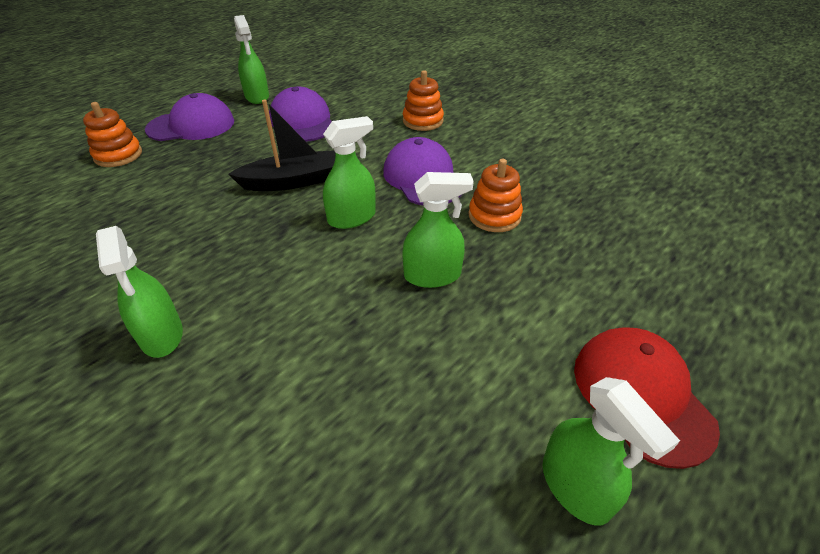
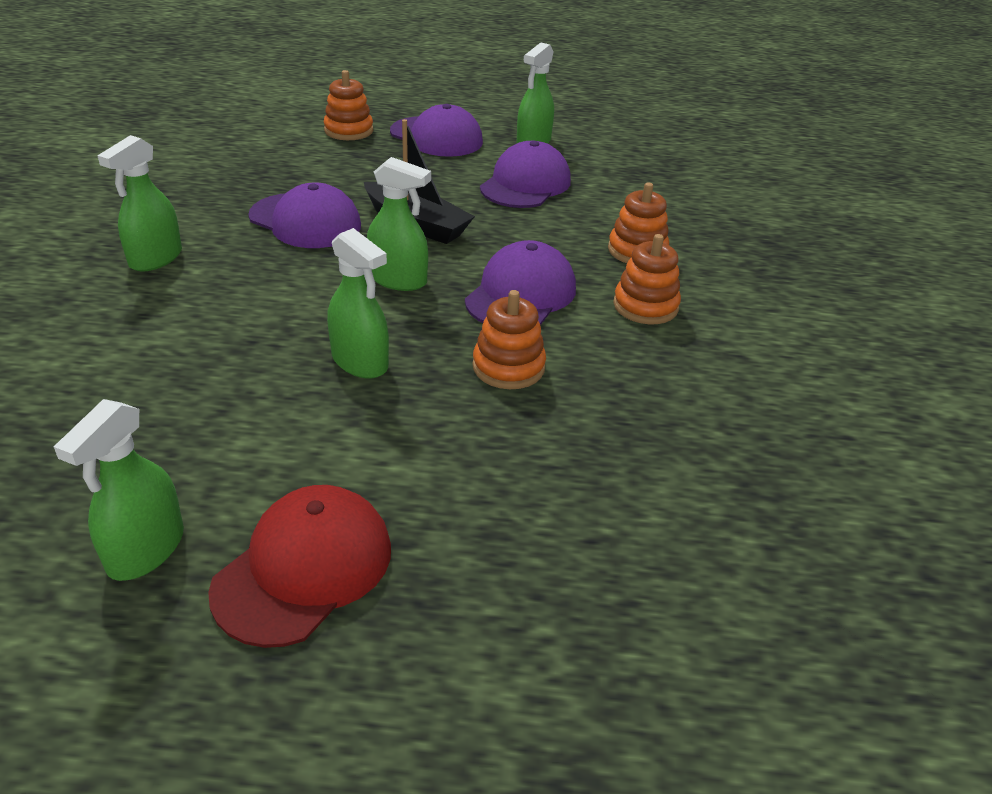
camera: 50 degrees right, 5 degrees down
none -> purple cap [248,183,361,248]
none -> orange stacking toy [613,234,681,324]

